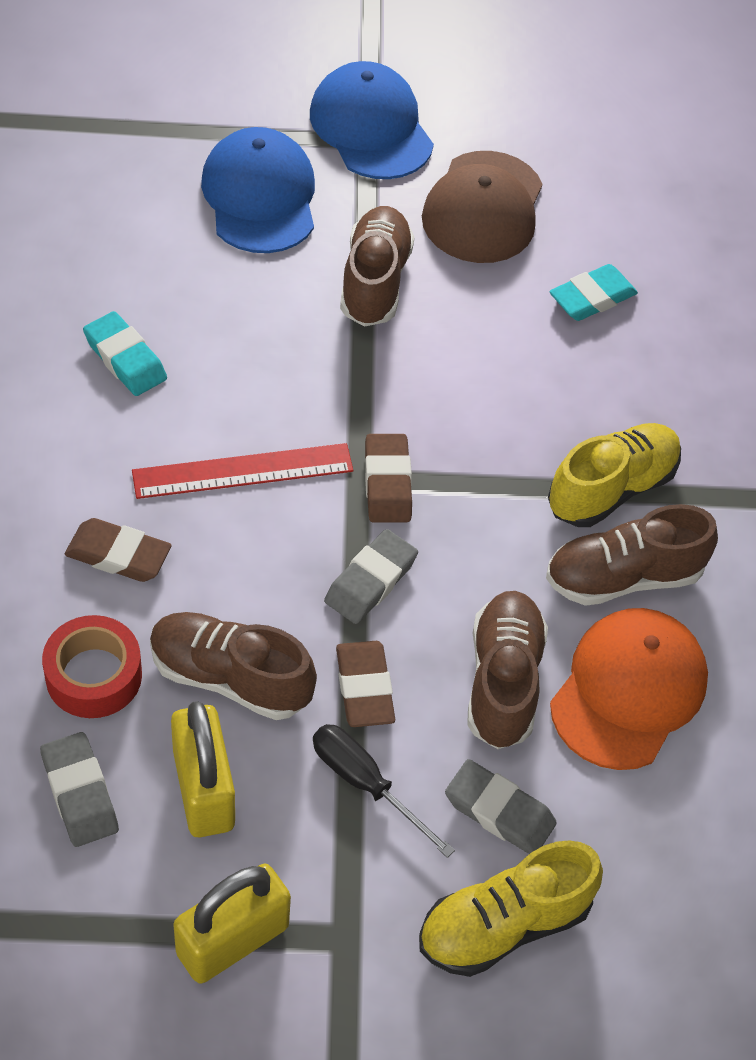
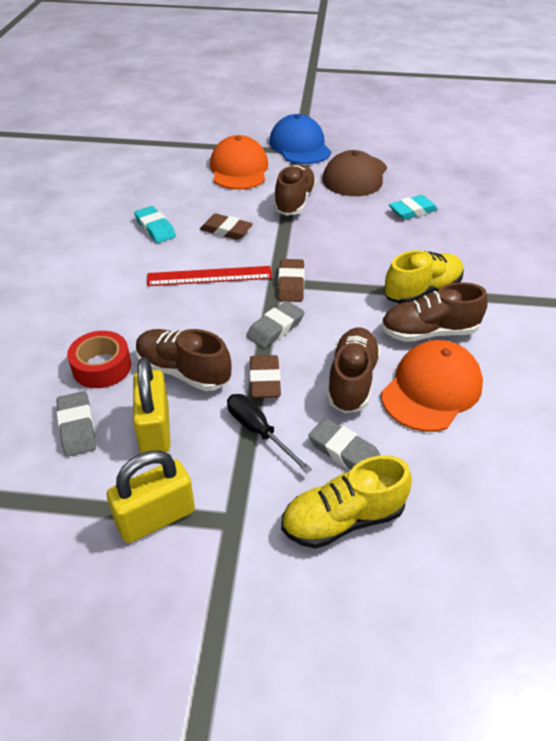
camera: 10 degrees right, 10 degrees down
brown eraser [65,518,172,582] -> brown eraser moved to [200,214,253,240]
blue cap [201,127,315,253] -> orange cap [210,135,268,190]

